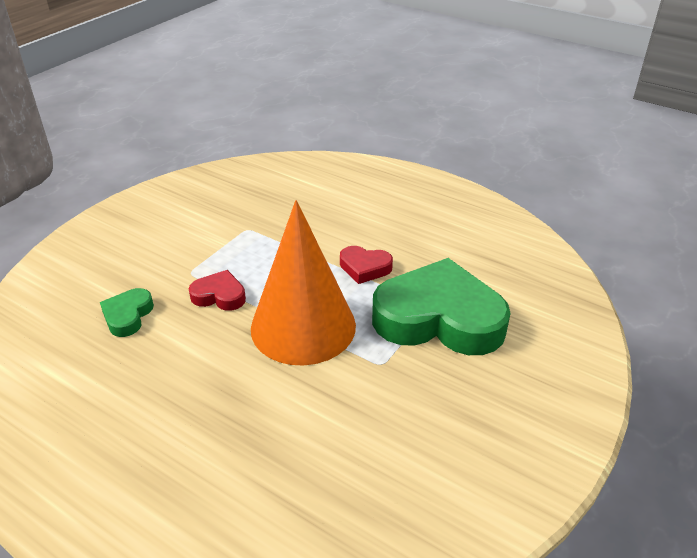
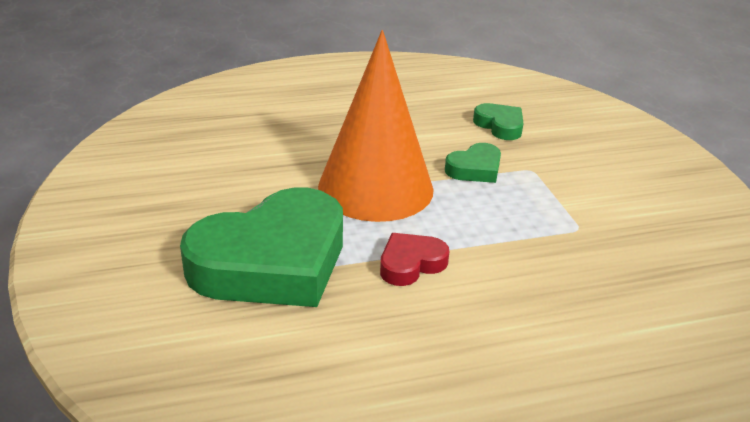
camera: 130 degrees right, 5 degrees down
red heart [189,270,246,311] -> green heart [445,143,501,183]

